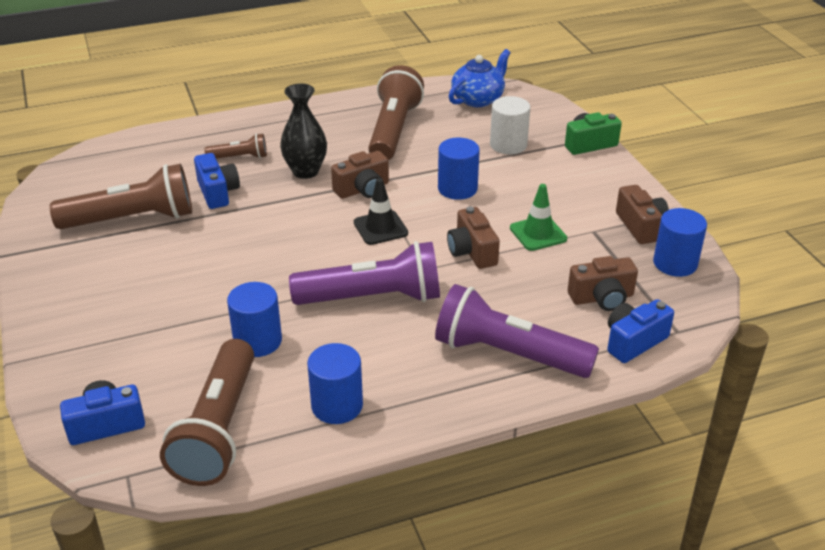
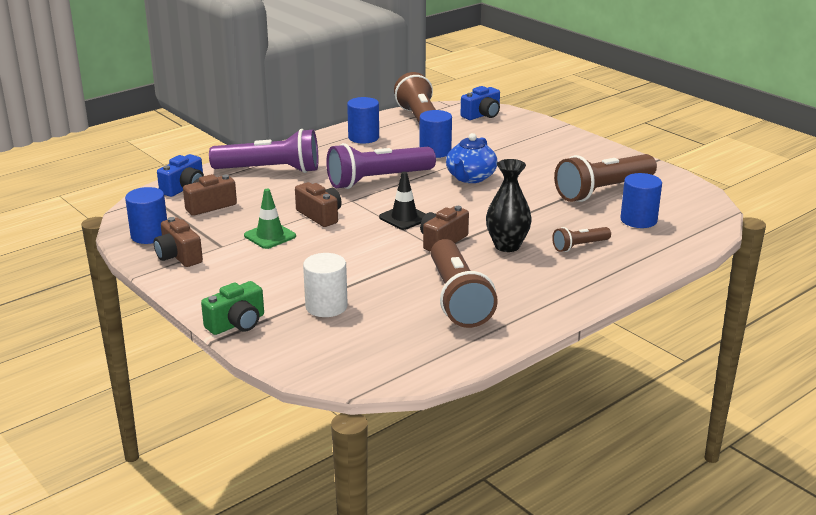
camera: 160 degrees right, 10 degrees down
blue camera [194,153,240,209] -> none
blue cylinder [438,138,480,200] -> blue cylinder moved to [620,173,662,228]
blue teapot [449,49,510,107] -> blue teapot moved to [446,133,497,183]

